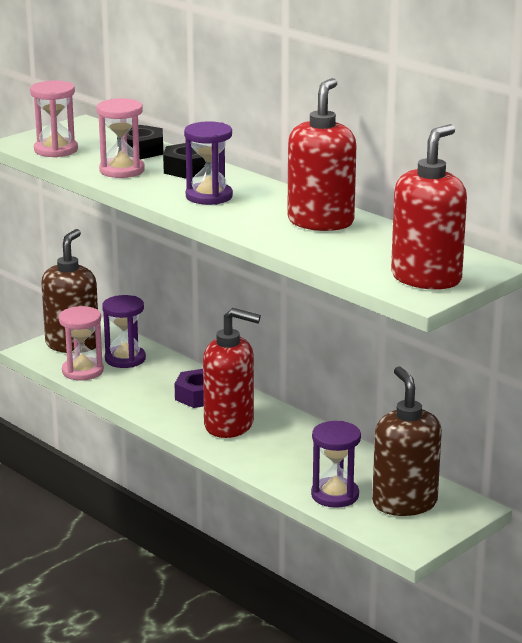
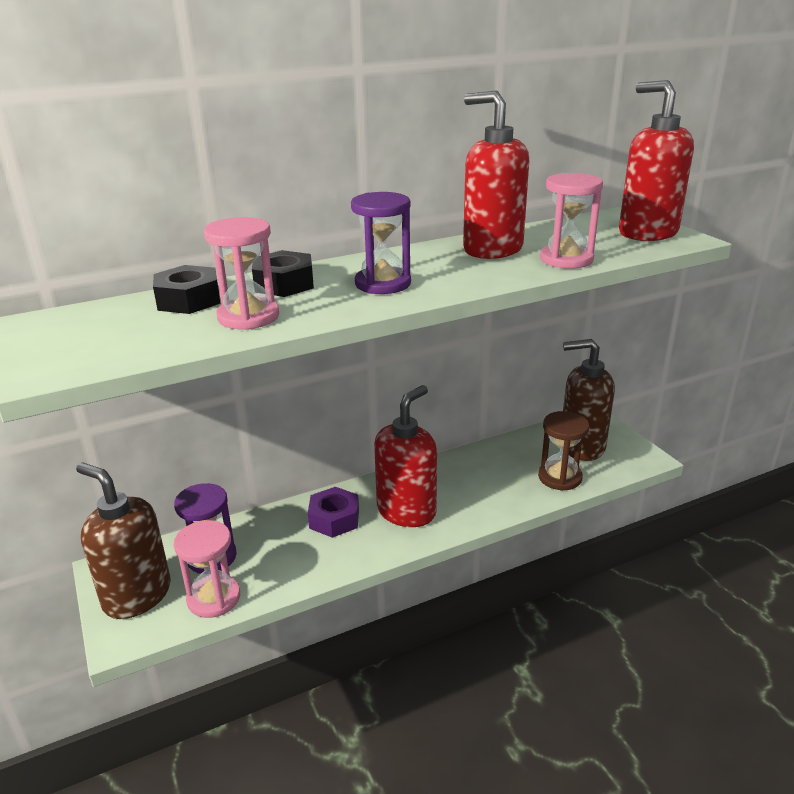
camera: 70 degrees left, 5 degrees up
pink hourglass [30,80,78,157] -> pink hourglass moved to [540,173,603,269]
purple hourglass [311,421,361,508] -> brown hourglass [538,411,589,491]

